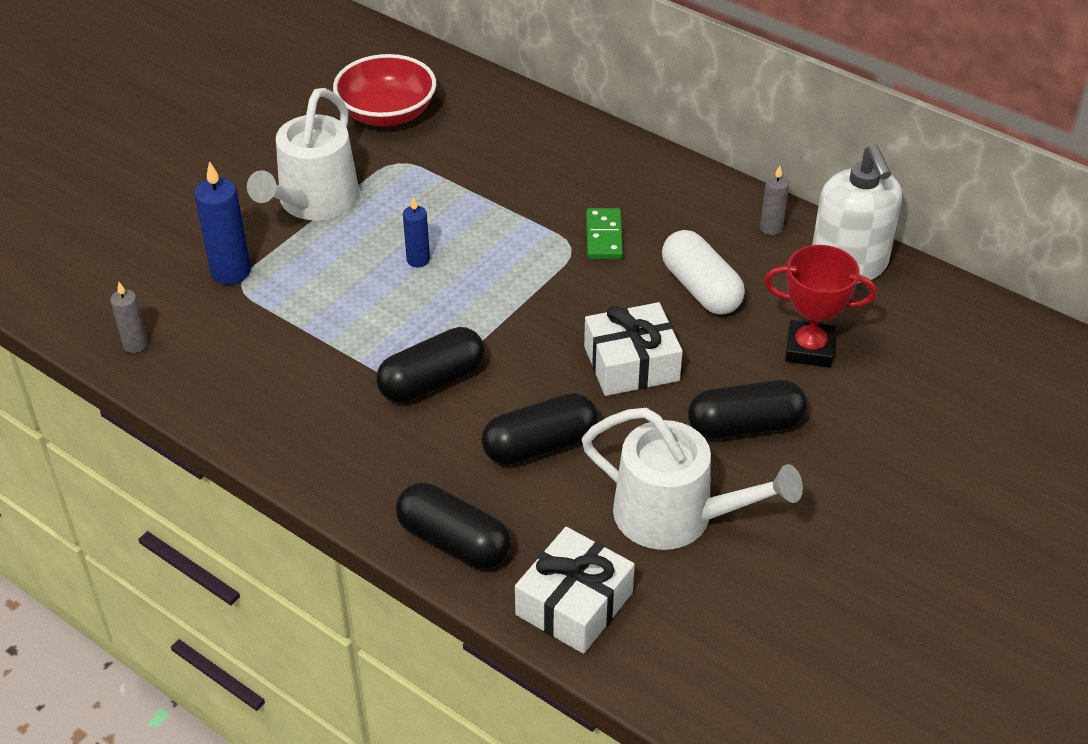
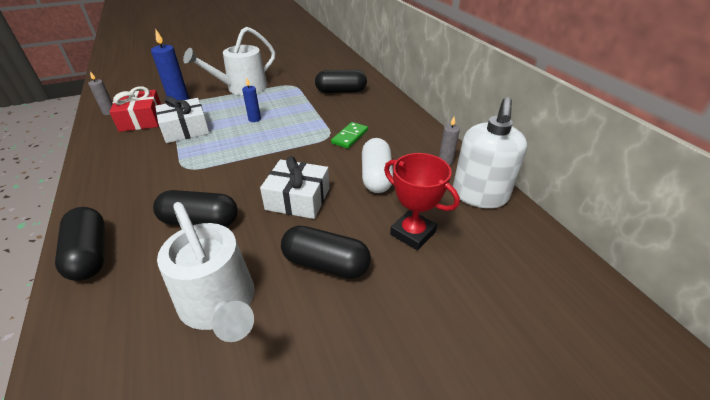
camera: 30 degrees right, 5 degrees down
red bowl [333,54,436,126] -> none
black capsule [376,327,485,403] -> black capsule moved to [315,70,367,93]
white gift [515,527,635,654] -> white gift moved to [155,96,209,143]
none -> red gift [109,86,161,132]

